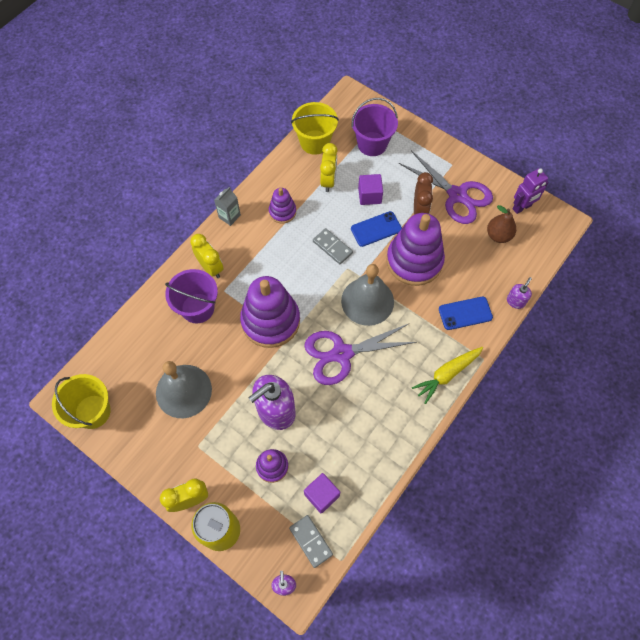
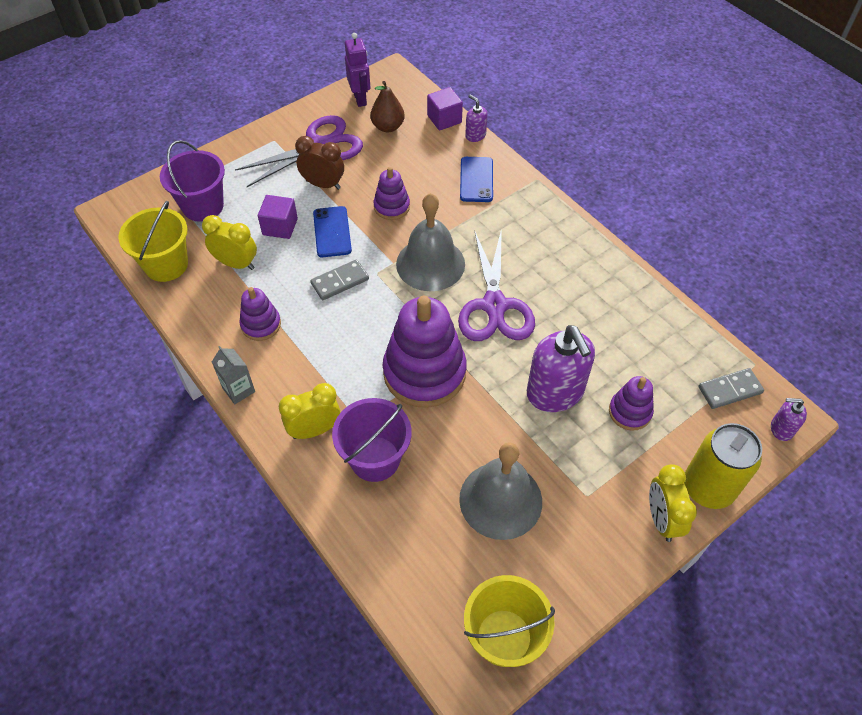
camera: 75 degrees left, 10 degrees down
purple cube [304,473,340,514] -> purple cube moved to [427,87,463,131]
purple stacking toy [386,213,445,286] -> purple stacking toy [374,167,410,220], size x0.50
yellow carrot [412,347,483,404] -> none

